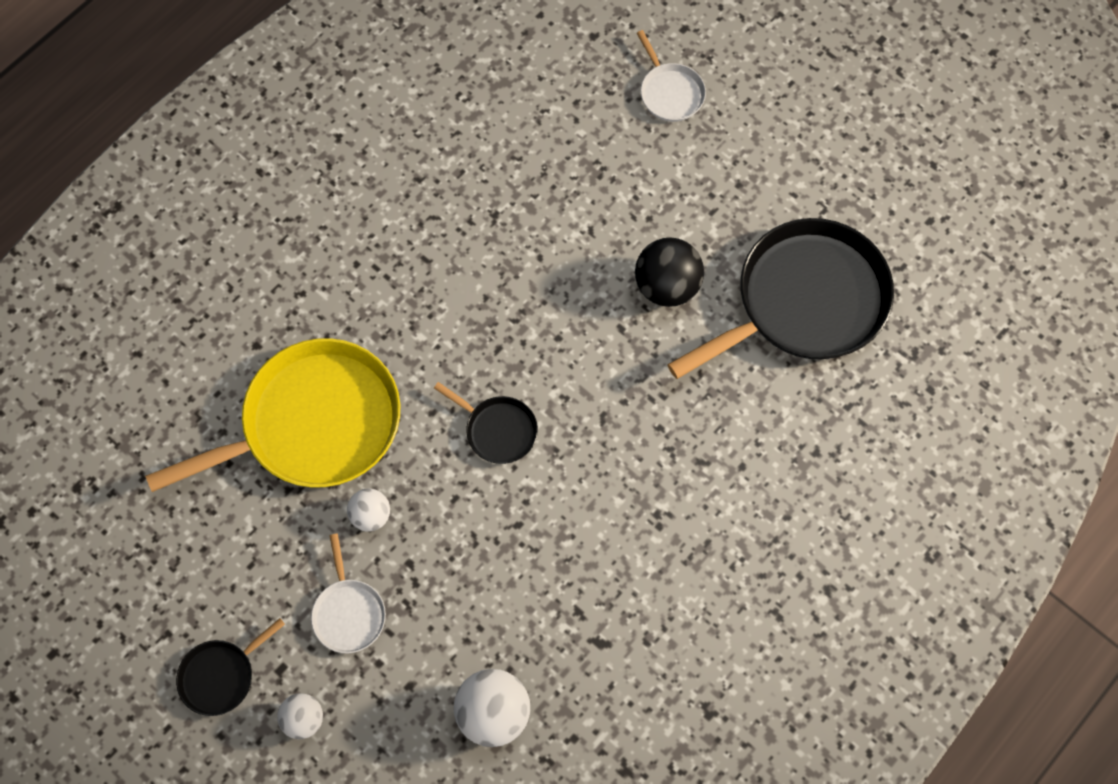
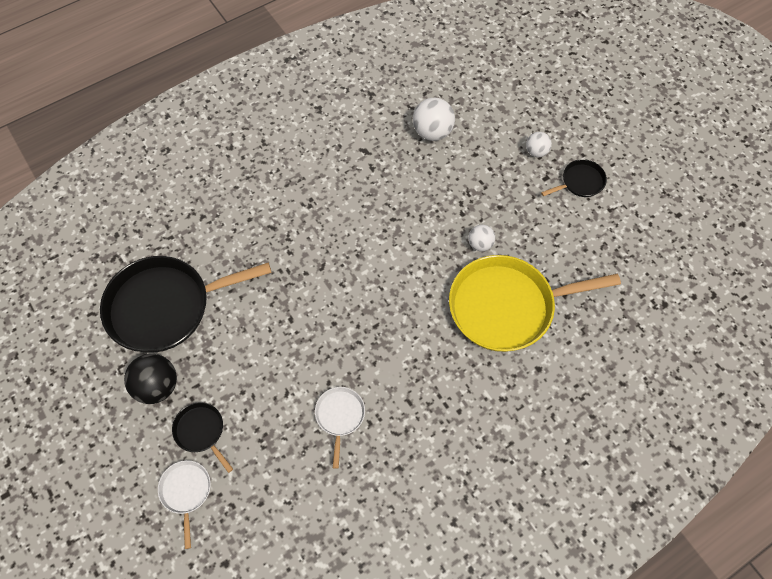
camera: 165 degrees left, 5 degrees down
white pan [311,534,386,653] -> white pan moved to [315,387,365,469]
black pan [434,382,538,464] -> black pan moved to [172,402,233,473]
black ball [635,237,704,307] -> black ball moved to [124,354,177,404]

